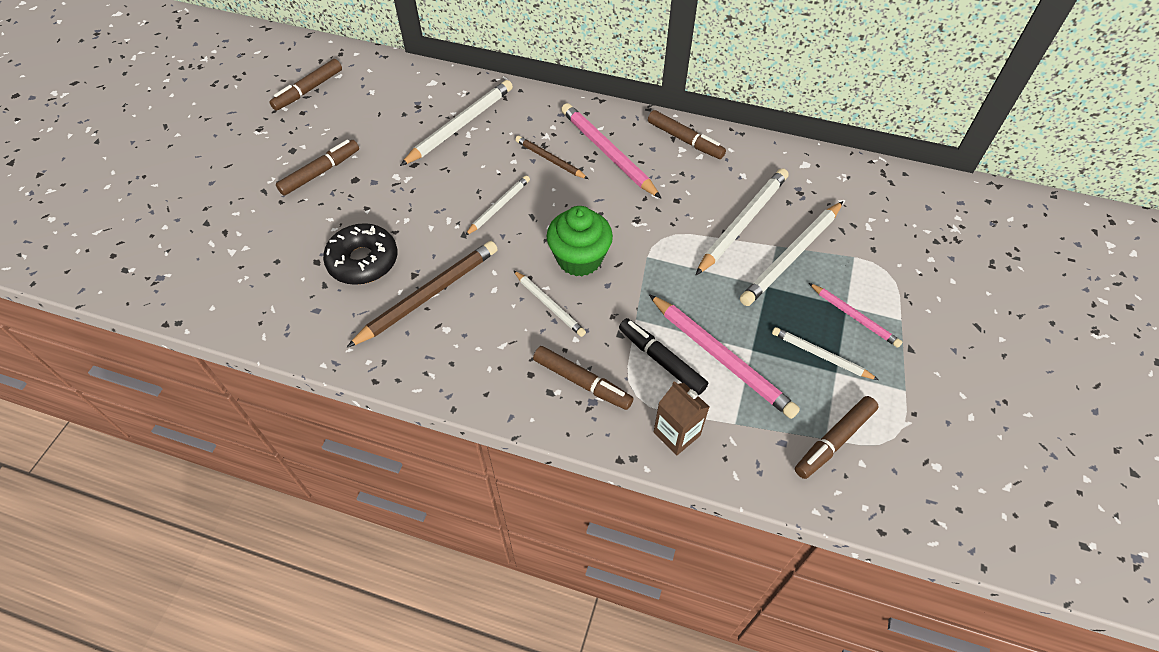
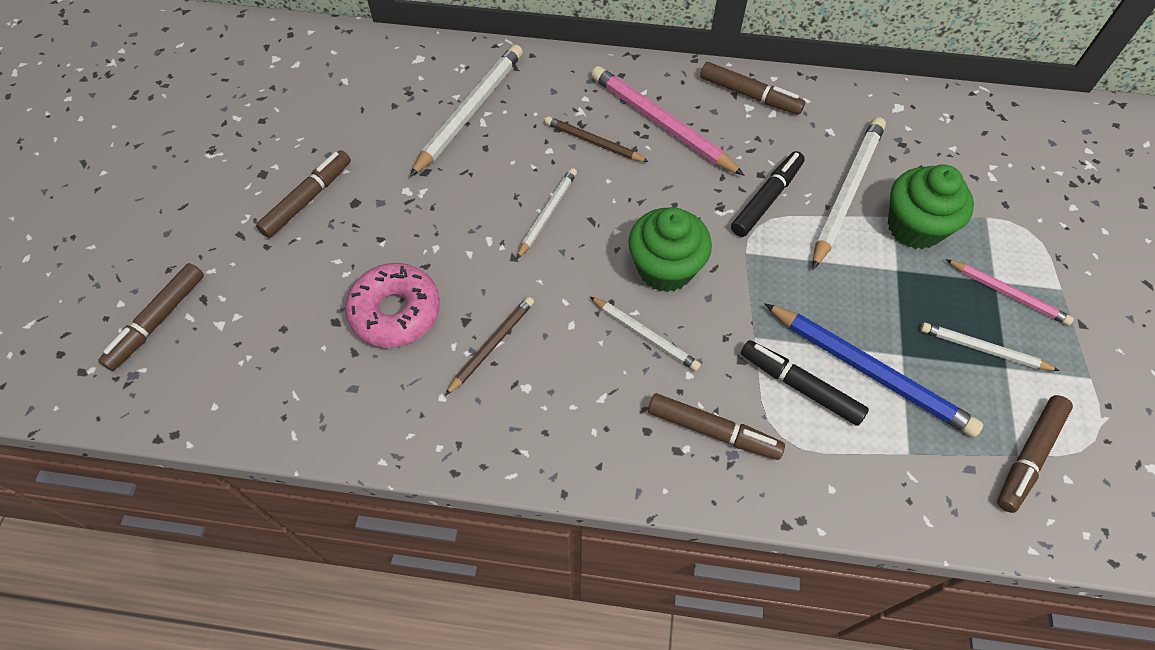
camera: 10 degrees left, 5 degrees up
brown marker [269,59,342,111] -> brown marker moved to [98,263,204,371]
black donut [323,223,398,285] -> pink donut [345,263,440,348]
brown pencil [347,241,498,347] -> brown pencil [445,297,534,396], size x0.58
pink pencil [649,294,800,419] -> blue pencil [764,303,983,437]
brown carton [654,381,709,455] -> none
white pencil [740,201,843,306] -> green cupcake [888,164,974,249]
none -> black marker [731,151,805,237]

